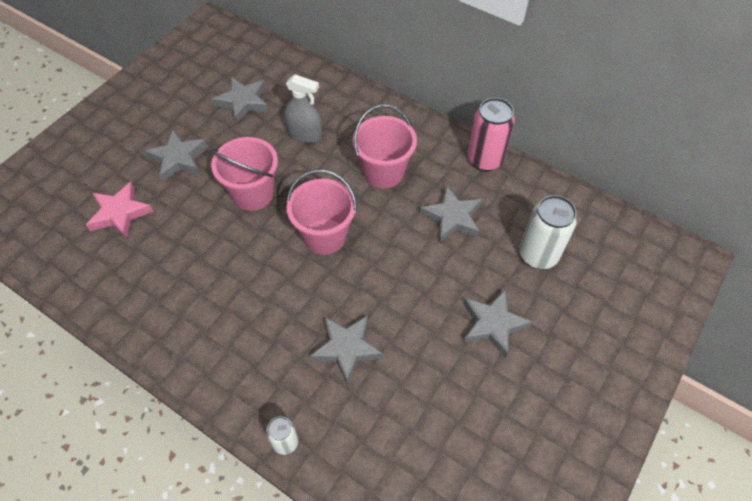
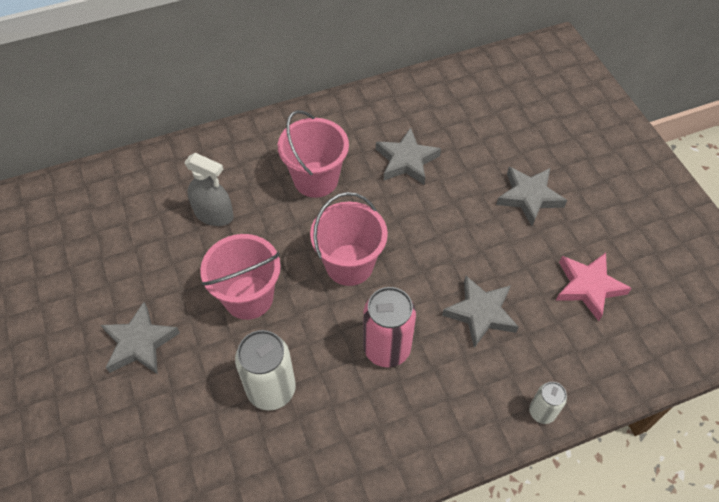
camera: 55 degrees left, 0 degrees up
pink star [86,182,153,239] -> pink star moved to [556,253,632,321]
grey star [212,77,269,124] -> none
grey spray bottle [285,74,322,143] -> grey spray bottle turned 60 degrees clockwise [184,153,234,226]
pink can [468,98,515,171] -> pink can moved to [363,287,416,367]
white can [519,195,577,269] -> white can moved to [235,330,296,411]

